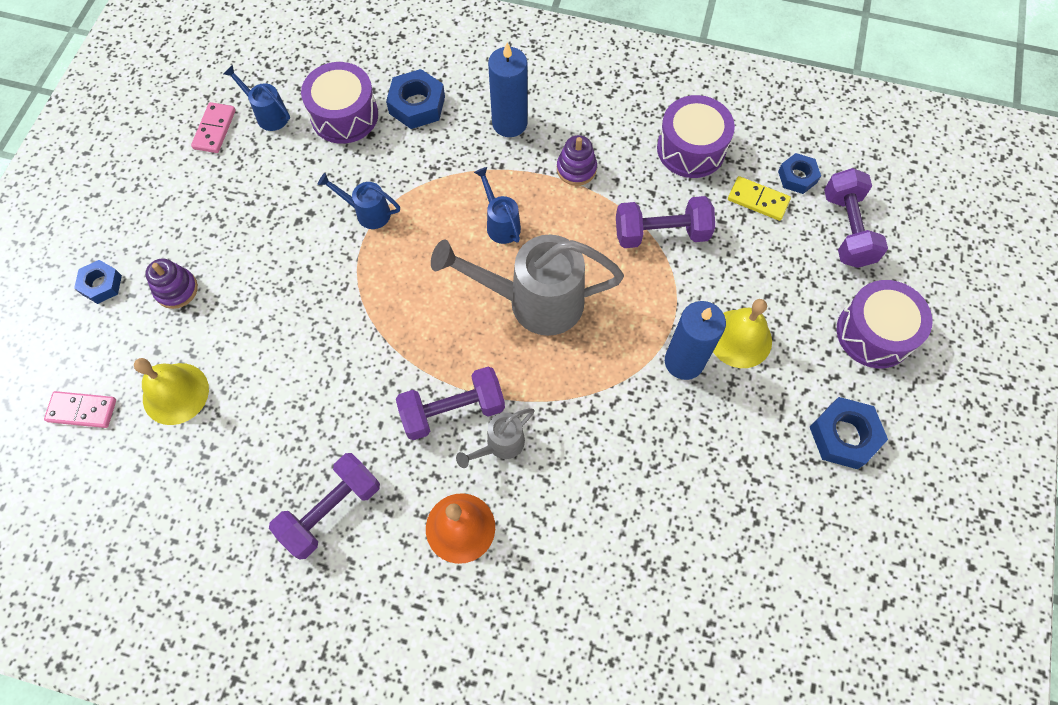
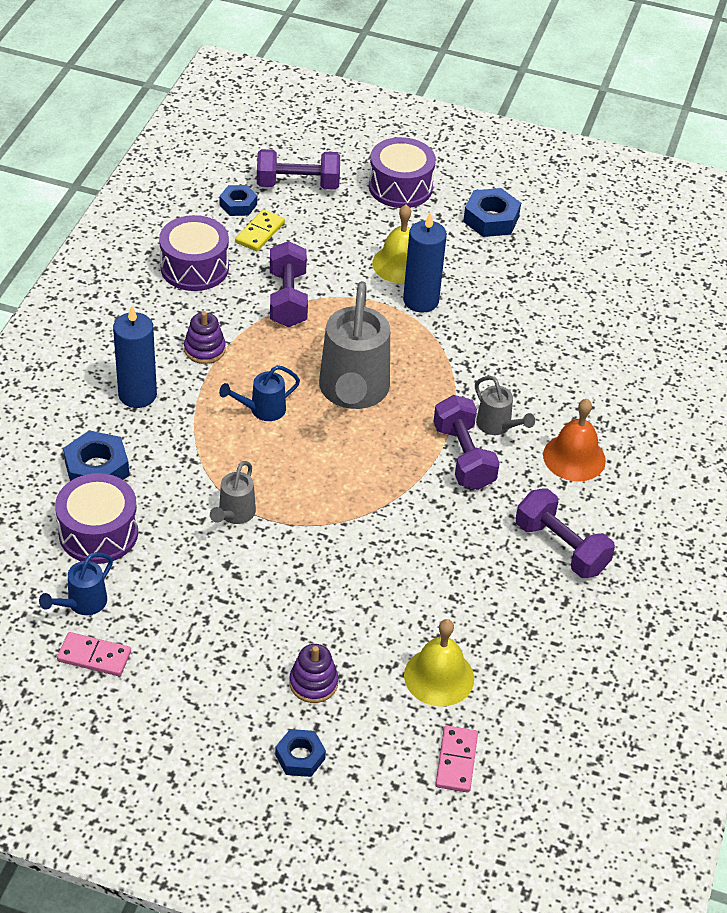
camera: 90 degrees left, 20 degrees down
blue watering can [318,173,400,229] -> grey watering can [210,461,256,524]

